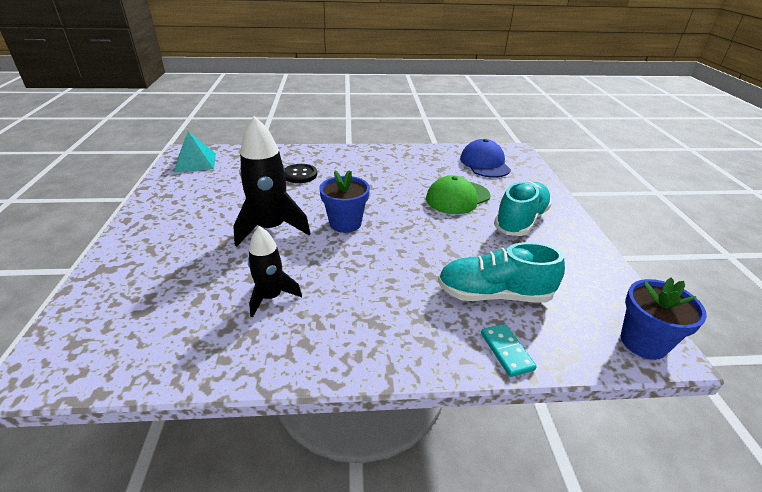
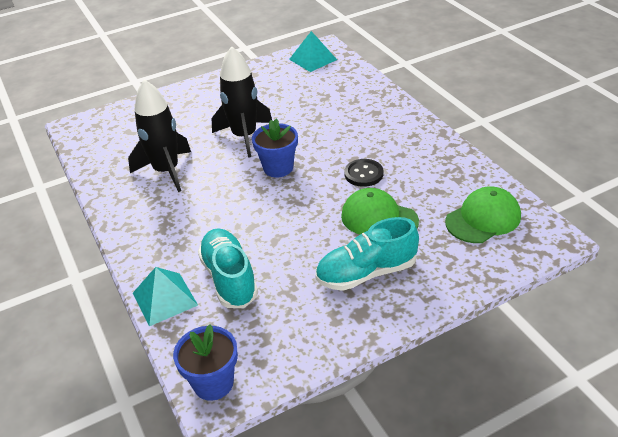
camera: 70 degrees right, 5 degrees up
black rocket [248,226,302,318] -> black rocket [128,79,191,192], size x1.63
black button [285,164,317,183] -> black button moved to [344,159,383,187]
blue cap [460,139,511,178] -> green cap [445,187,521,243]
turquoise domino [481,324,537,377] -> turquoise pyramid [133,267,198,326]
turquoise shoe [494,181,552,236] -> turquoise shoe turned 150 degrees clockwise [315,217,419,291]

